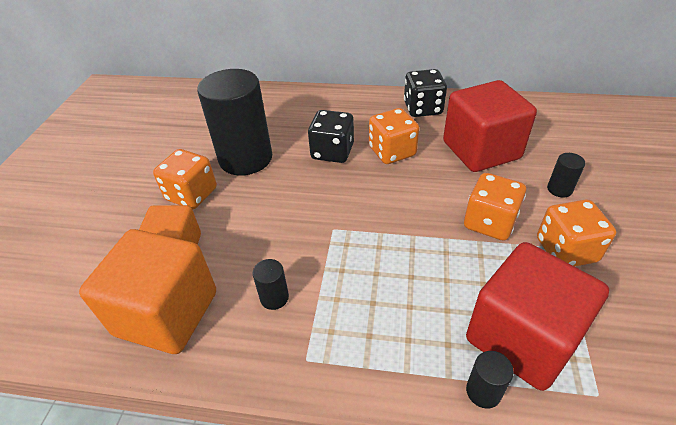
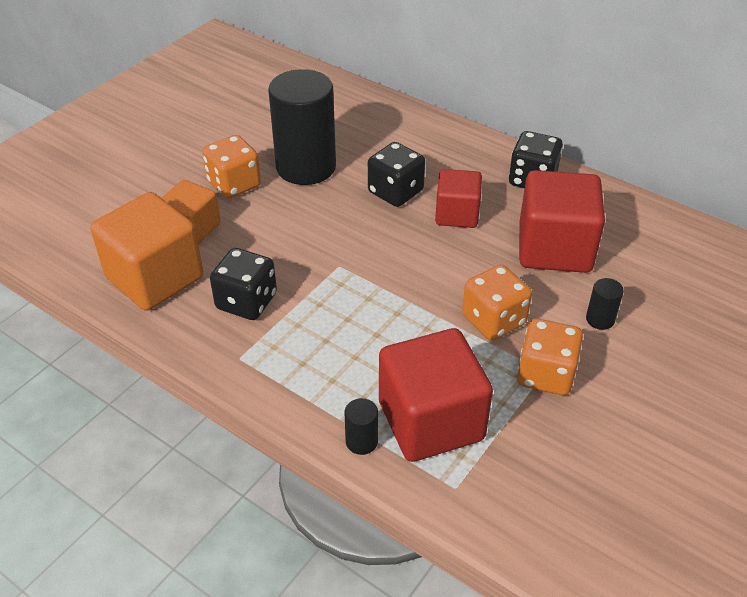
camera: 25 degrees right, 0 degrees up
black cylinder [252,259,289,310] -> black dice [210,248,277,320]
orange dice [369,108,419,164] -> red cube [435,169,482,228]

